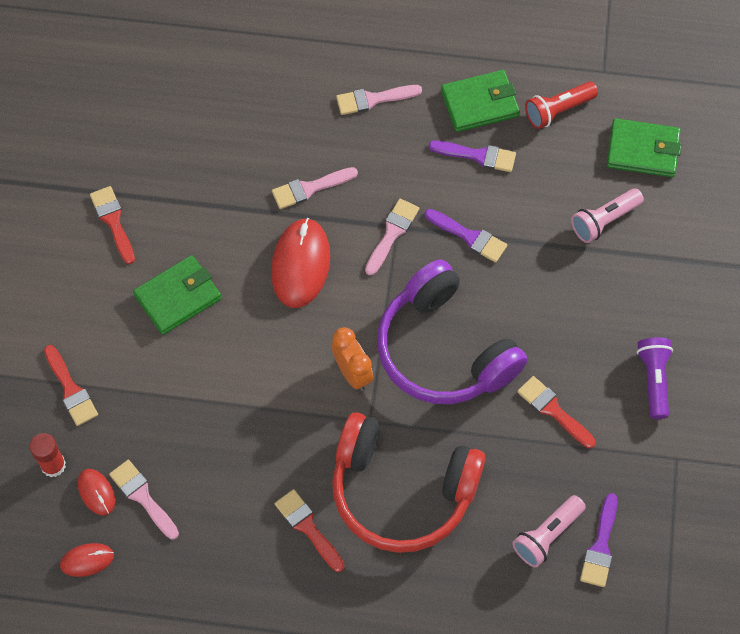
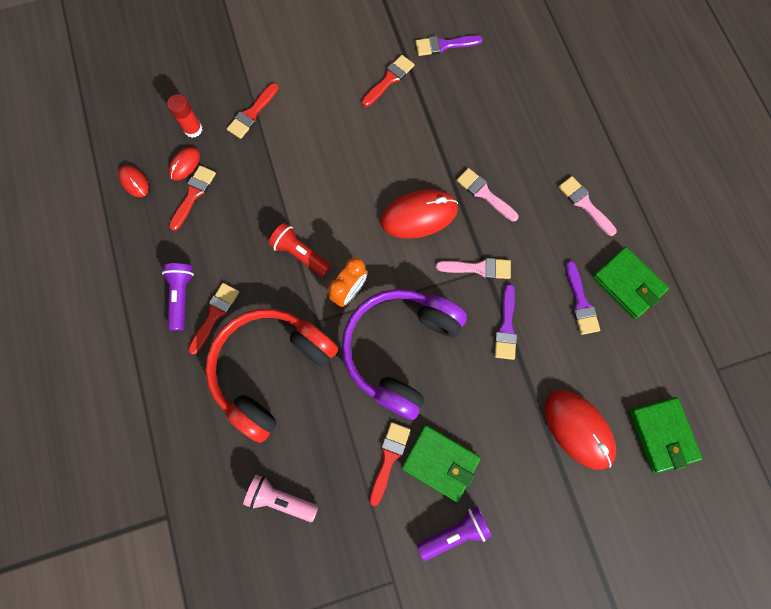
camera: 65 degrees right, 10 degrees up
pink brush [109,460,179,539] -> red brush [169,165,216,231]
green wallet [133,255,221,335] -> green wallet moved to [401,425,481,502]
red headphones [332,412,485,553] -> red headphones turned 45 degrees clockwise [205,309,338,443]
red flashlight [525,81,598,129] -> red flashlight moved to [268,223,331,277]
pink flashlight [571,188,644,243] -> red mouse [545,390,616,470]
purple brush [580,493,617,587] -> purple brush moved to [415,35,483,56]
none -> purple flashlight [162,263,194,330]

